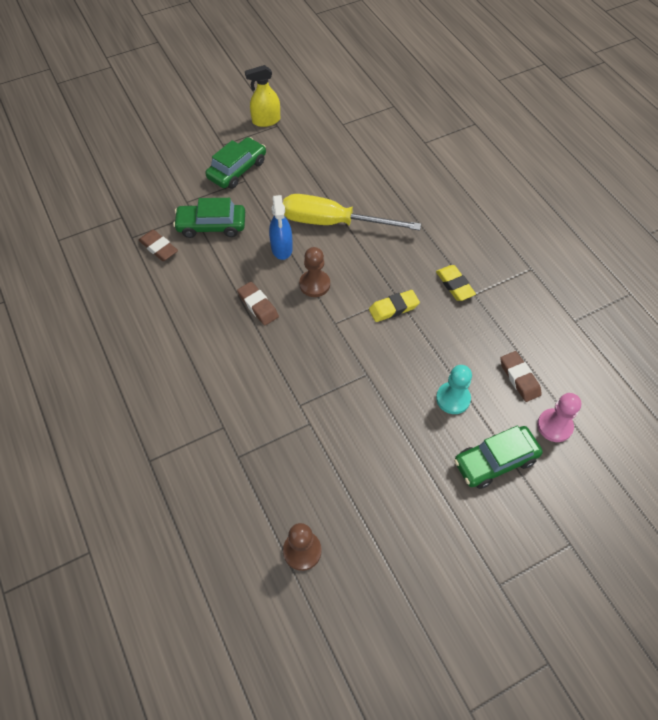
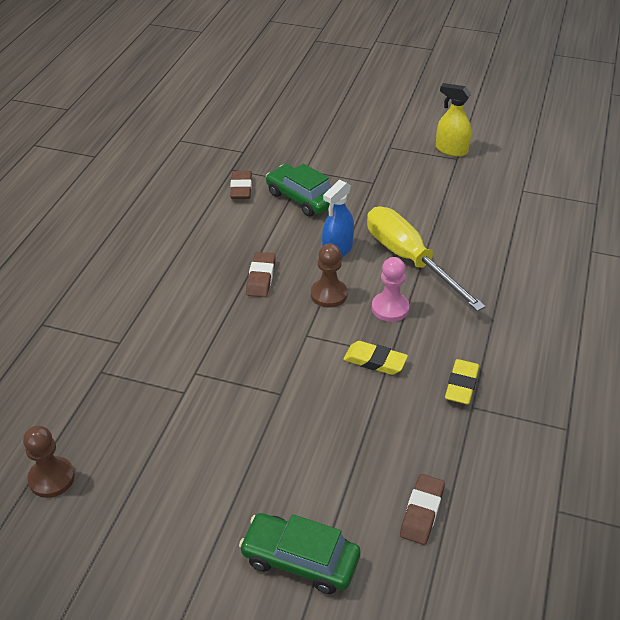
camera: 45 degrees right, 15 degrees down
green car [205,137,266,189] -> none
turquoise pawn [436,365,472,414] -> none
pink pawn [537,393,581,442] -> pink pawn moved to [372,257,409,322]

